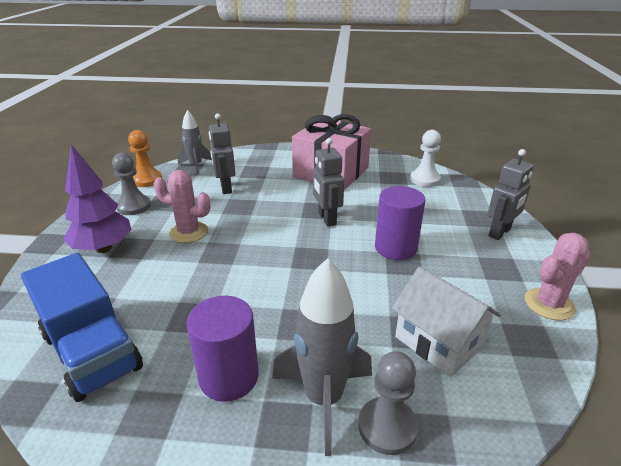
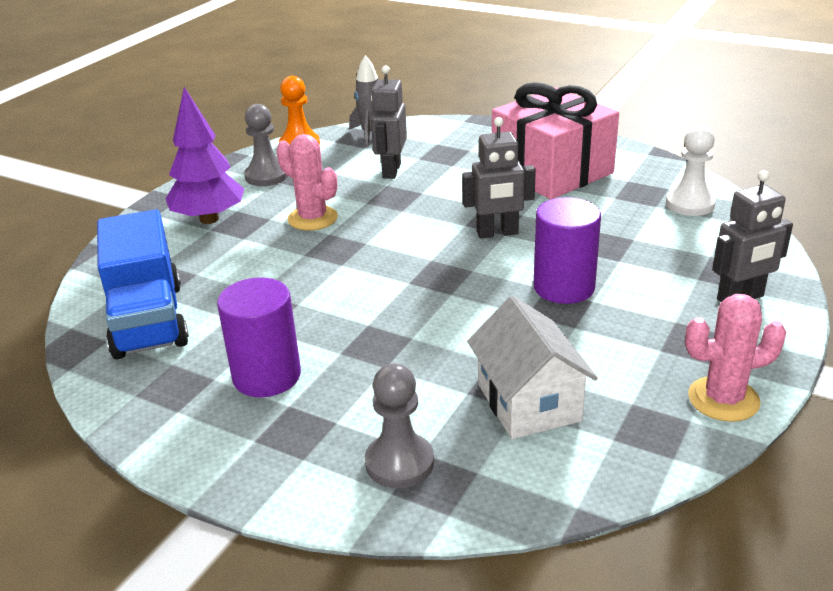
camera: 25 degrees right, 0 degrees up
grey rocket [272,258,372,456] -> none
grey robot [313,138,344,227] -> grey robot turned 105 degrees counterclockwise [462,117,536,239]

